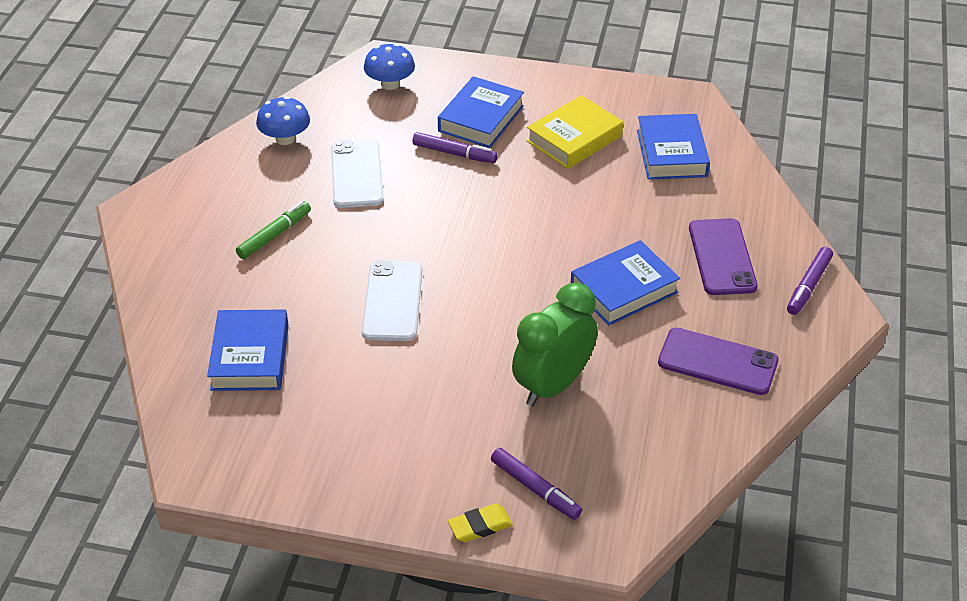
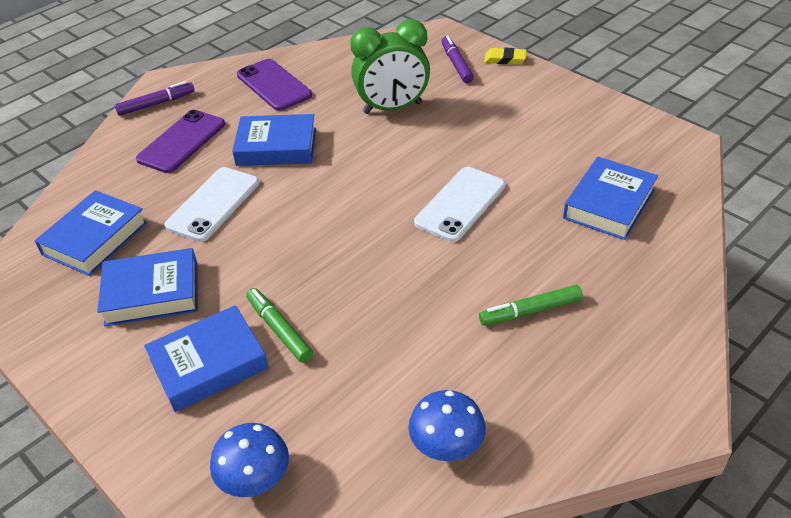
camera: 145 degrees left, 0 degrees up
white phone [331,139,384,208] -> white phone moved to [165,167,259,242]
purple marker [413,132,498,163] -> green marker [246,288,313,363]
yellow book [527,95,623,169] -> blue book [97,248,198,326]

